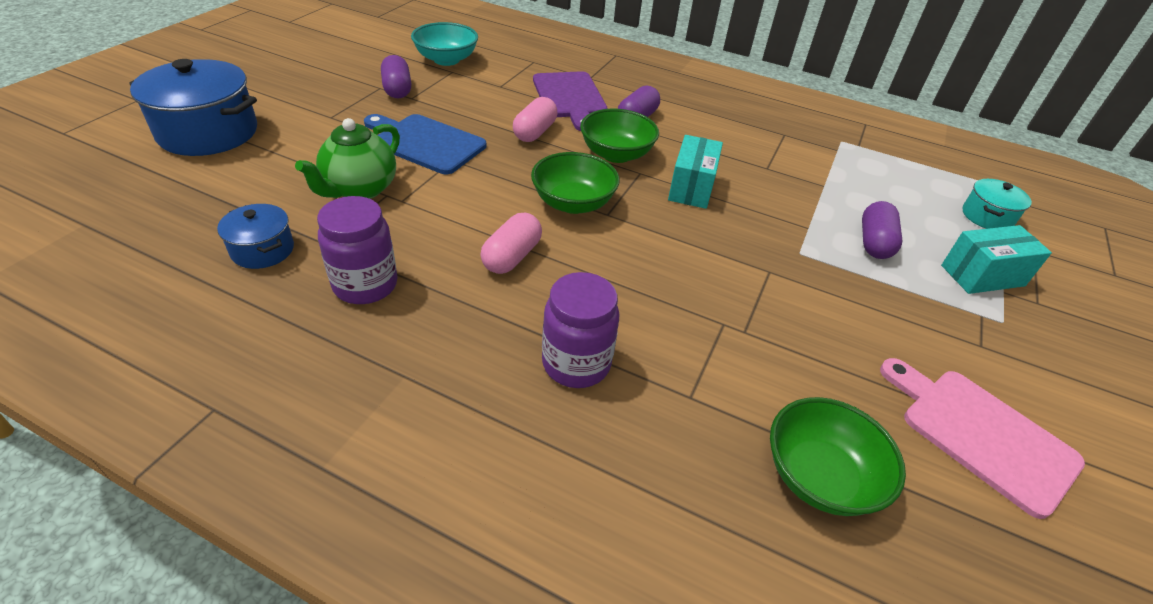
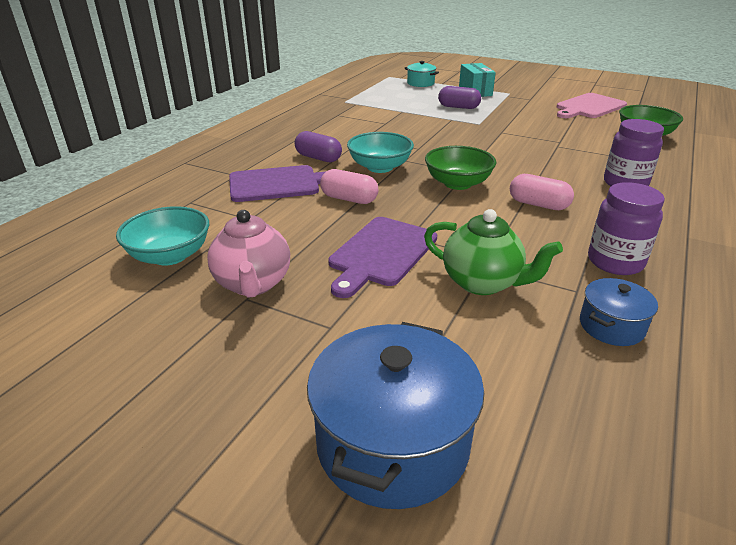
camera: 85 degrees left, 10 degrees down
blue cutting board [364,114,486,174] -> purple cutting board [328,217,437,298]
purple capsule [381,55,411,98] -> pink teapot [207,210,290,298]
green bowl [580,109,659,163] -> turquoise bowl [347,132,414,173]
turquoise box [668,135,723,209] -> none

